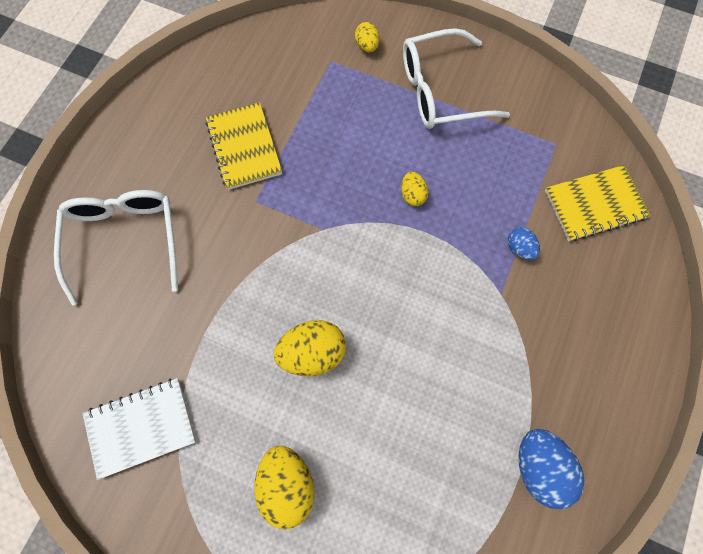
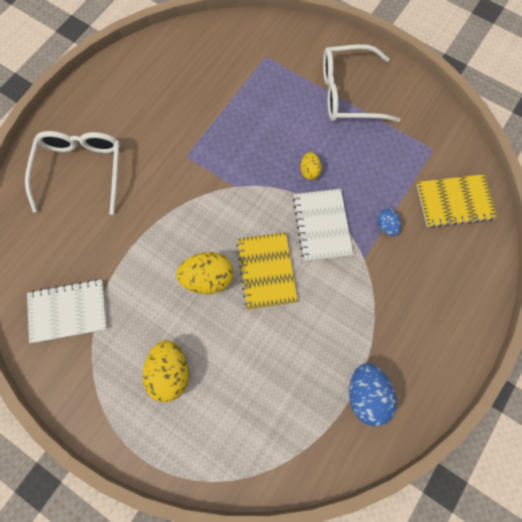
camera: 10 degrees right, 0 degrees up
yellow notebook [206,102,282,190] -> yellow notebook moved to [236,232,298,310]
yellow egg [355,22,379,52] -> none
none -> white notebook [293,189,353,262]

